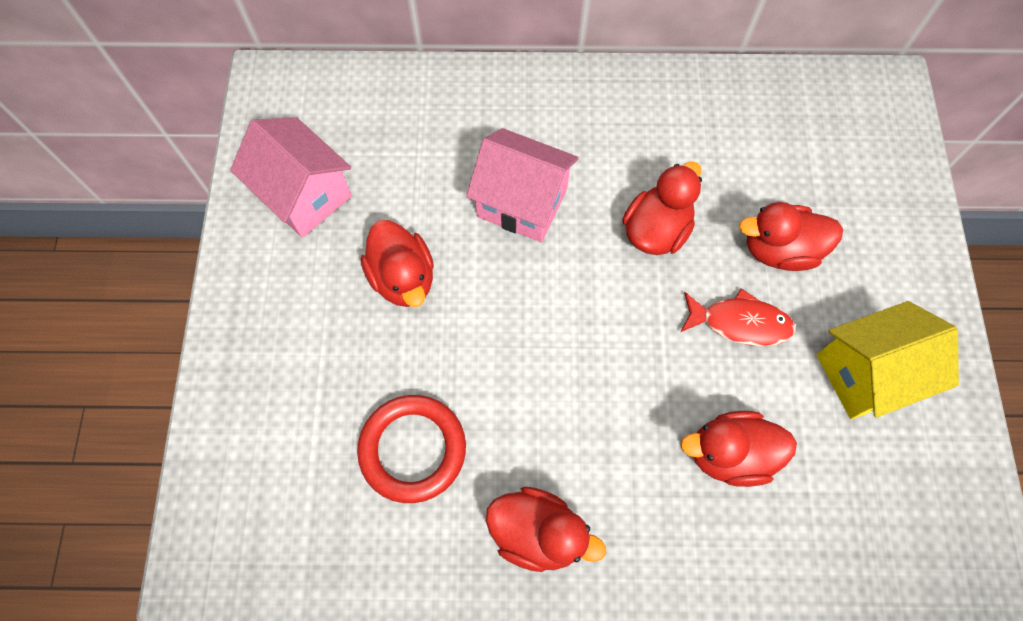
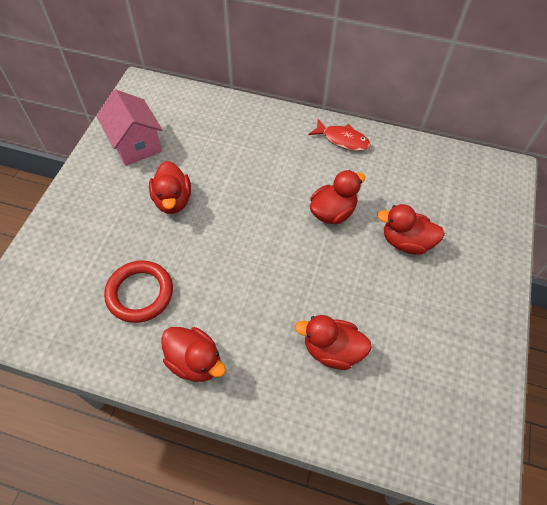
camera: 15 degrees right, 10 degrees down
pink house [466,128,579,242] -> none
red fish [681,288,796,346] -> red fish moved to [308,119,371,151]
yellow house [817,301,959,419] -> none

